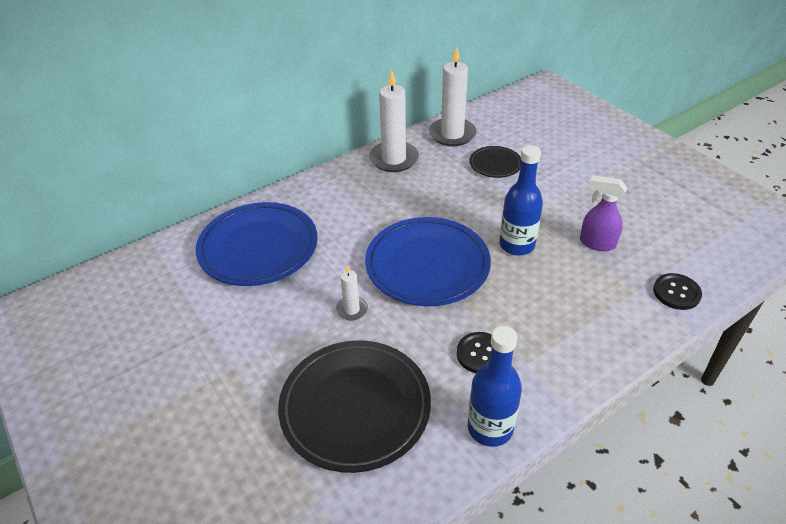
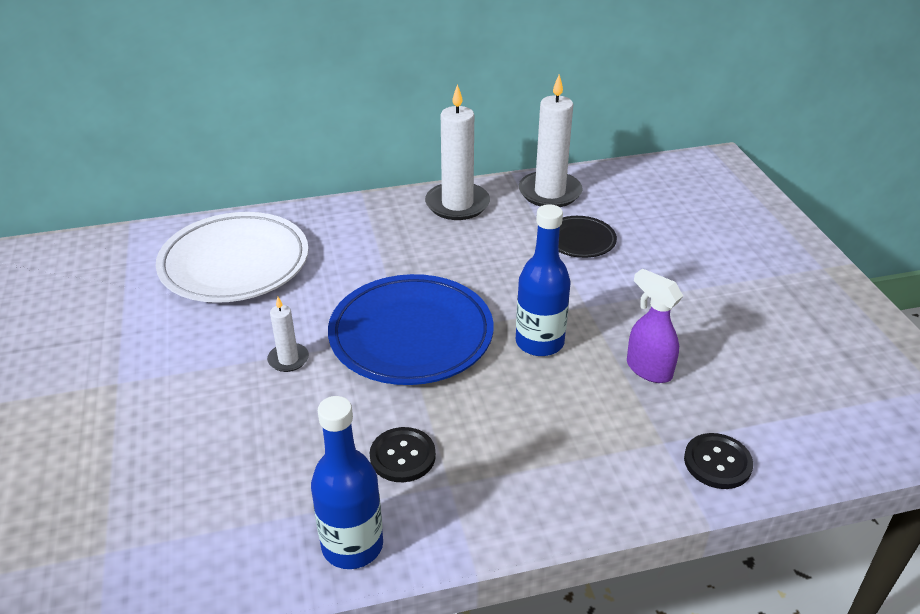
camera: 20 degrees right, 5 degrees down
blue plate [196,202,318,286] -> white plate [156,212,309,303]
black plate [278,340,431,473] -> none

